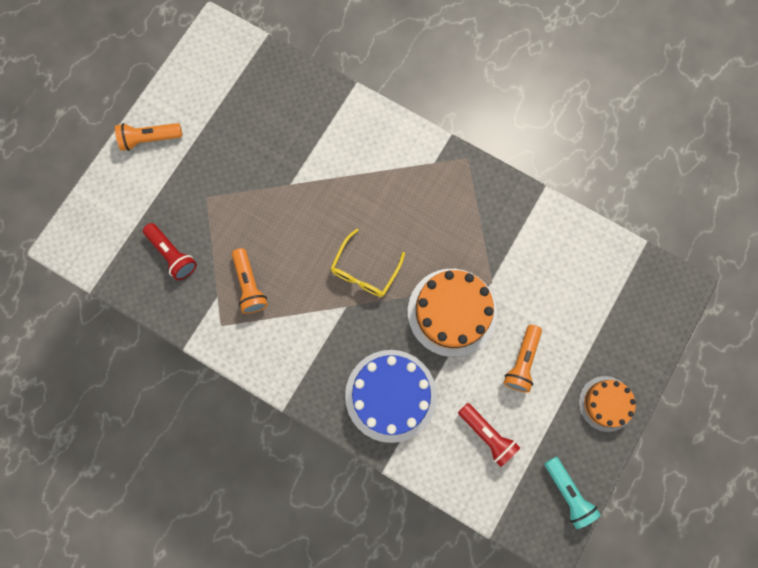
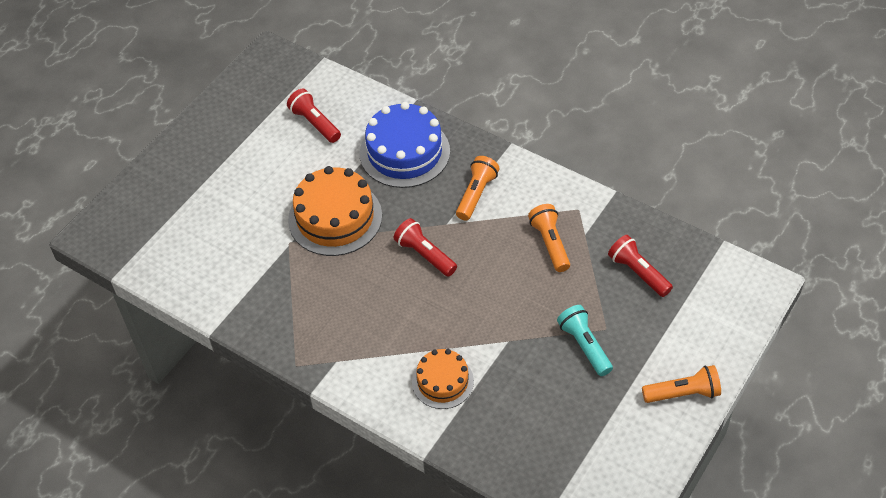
camera: 175 degrees left, 25 degrees down
yellow glasses [330,229,405,297] -> red flashlight [394,218,457,277]
orange flashlight [504,325,542,393] -> orange flashlight moved to [456,156,499,221]
turquoise flashlight [544,457,601,529] -> turquoise flashlight moved to [557,305,613,376]
orange cake [579,376,636,432] -> orange cake moved to [412,349,474,409]

